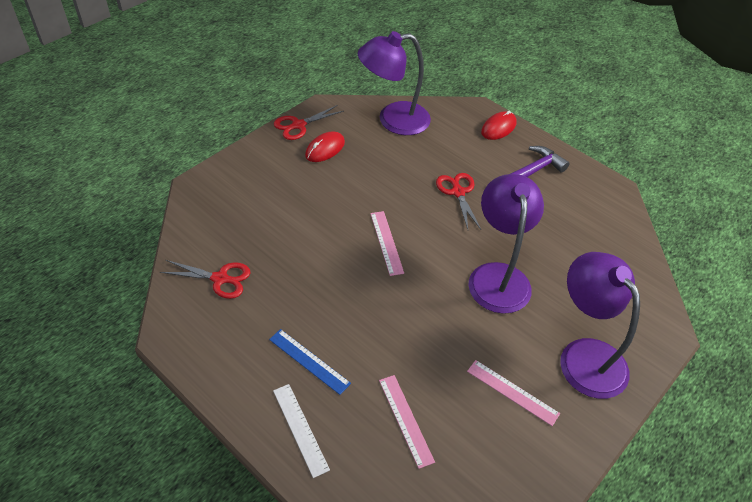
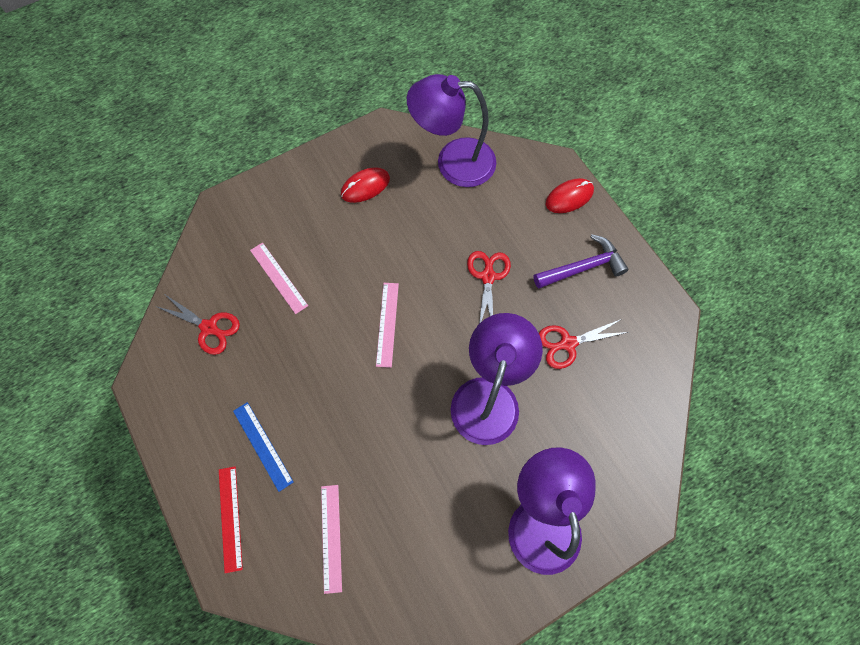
camera: 20 degrees right, 20 degrees up
white ruler [273,384,330,478] -> red ruler [219,466,243,573]
red scissors [274,105,344,140] -> red scissors moved to [539,319,628,369]
pink ruler [467,360,560,426] -> pink ruler moved to [250,242,308,314]

